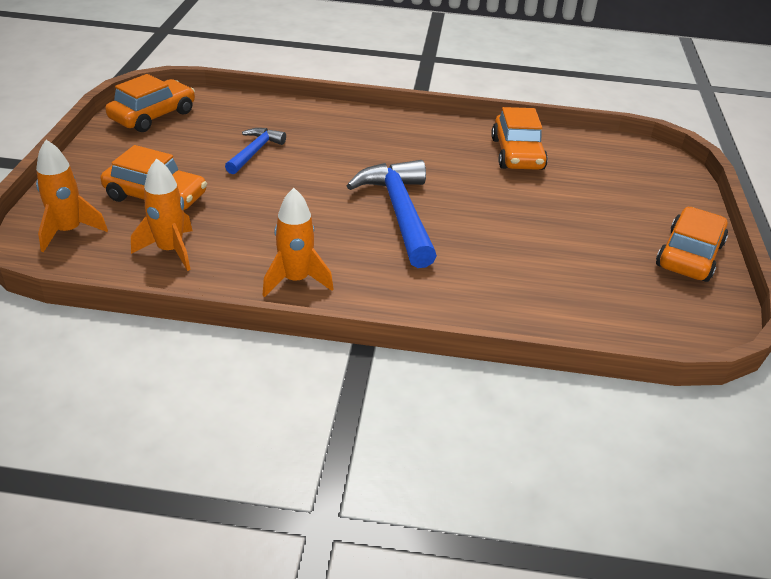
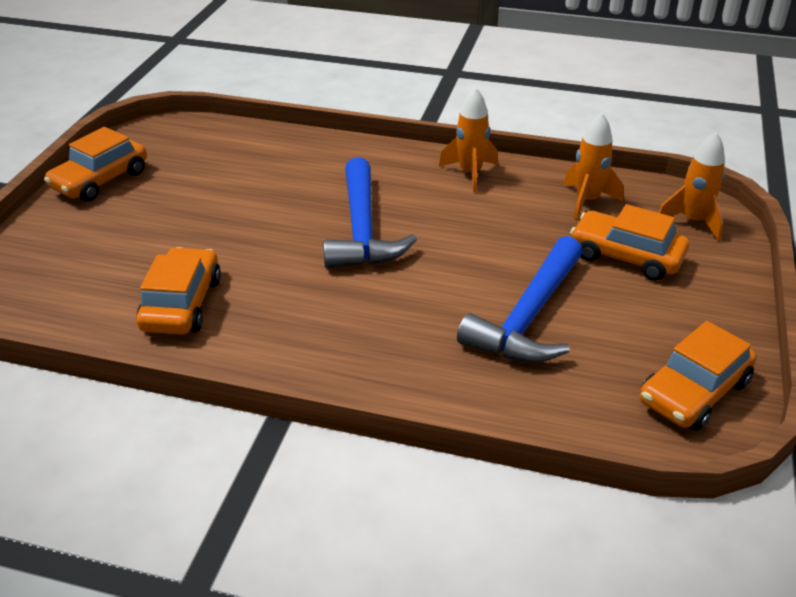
camera: 170 degrees left, 0 degrees up
blue hammer [225,128,286,174] -> blue hammer [457,236,583,363], size x1.78

